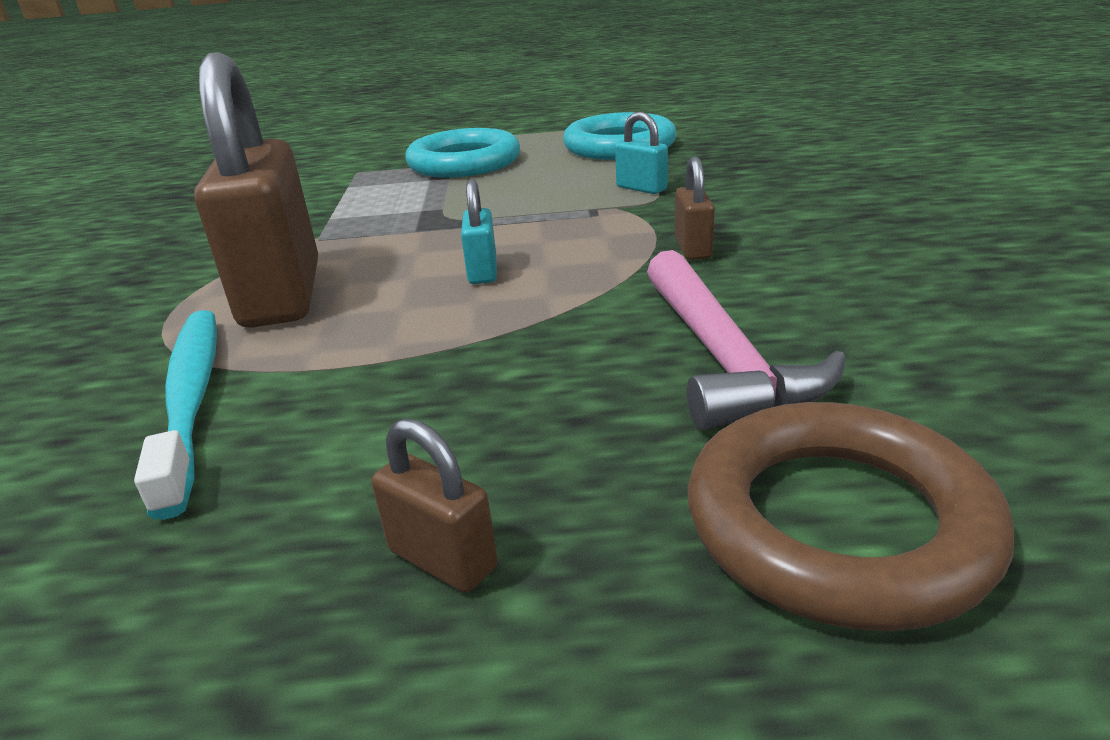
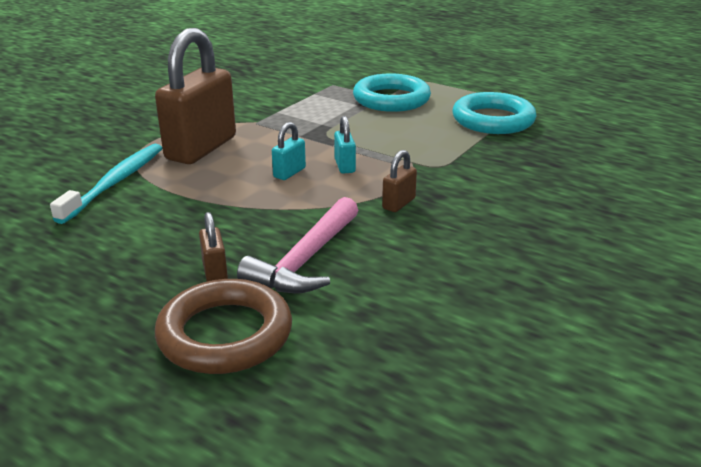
camera: 35 degrees right, 0 degrees up
brown padlock [372,418,497,593] -> brown padlock moved to [199,212,228,281]
turquoise padlock [615,111,668,194] -> turquoise padlock moved to [334,116,356,174]

